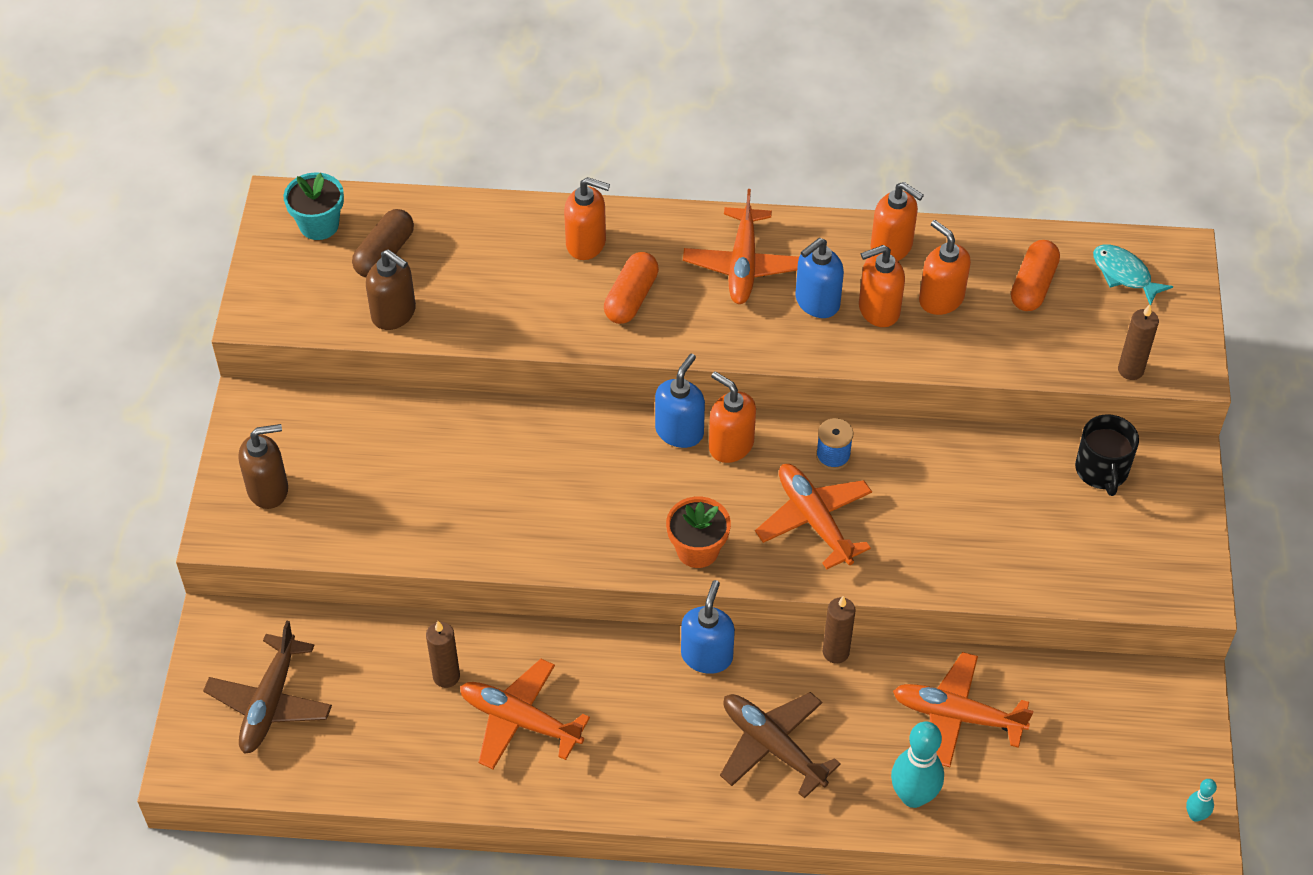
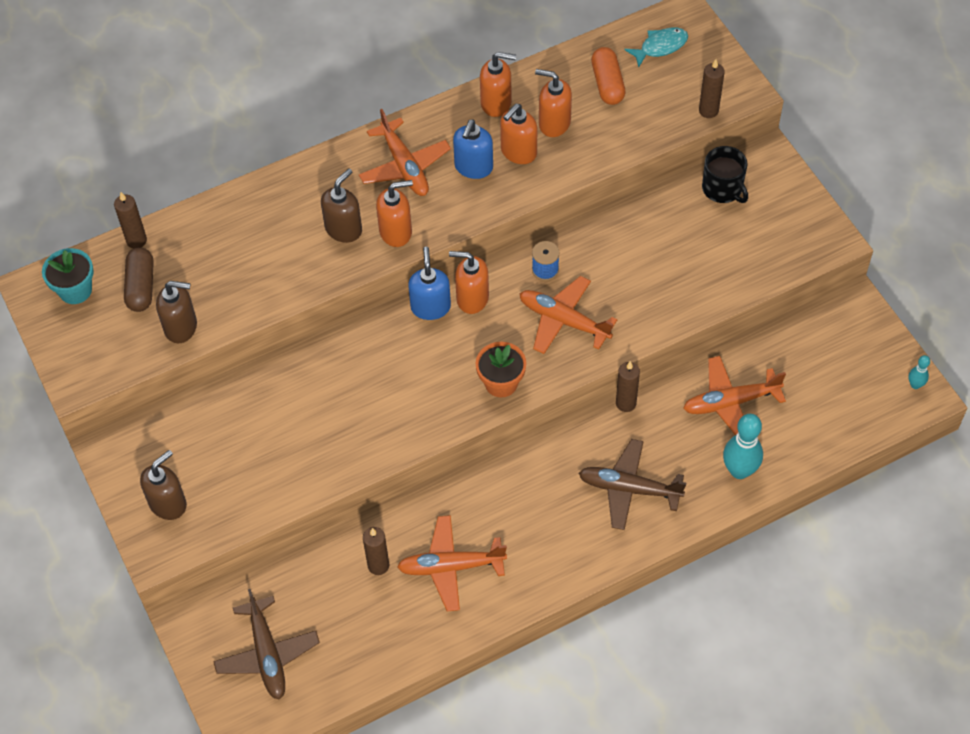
camera: 30 degrees left, 5 degrees up
orange soap dispenser [564,177,610,260] -> orange soap dispenser moved to [376,180,413,247]
orange capsule [604,252,659,324] -> brown soap dispenser [321,168,362,243]
blue soap dispenser [681,580,735,674] -> none
turquoise fish [1093,244,1173,306] -> turquoise fish turned 135 degrees clockwise [624,28,688,67]
none -> brown candle [114,192,147,249]

